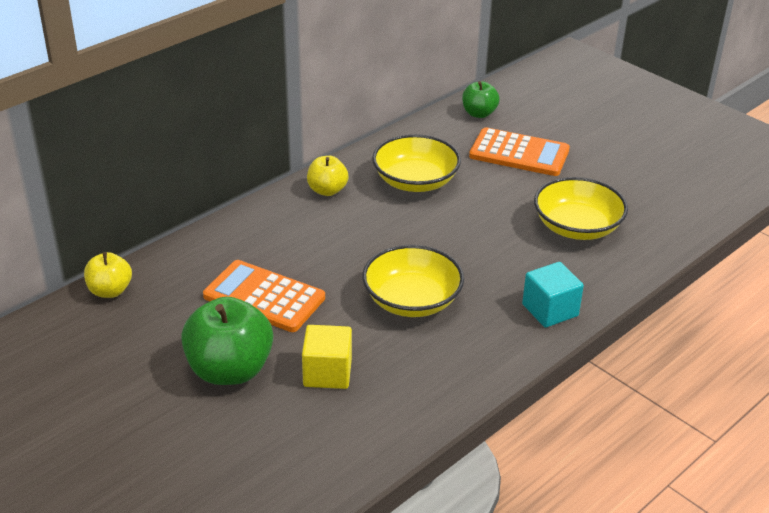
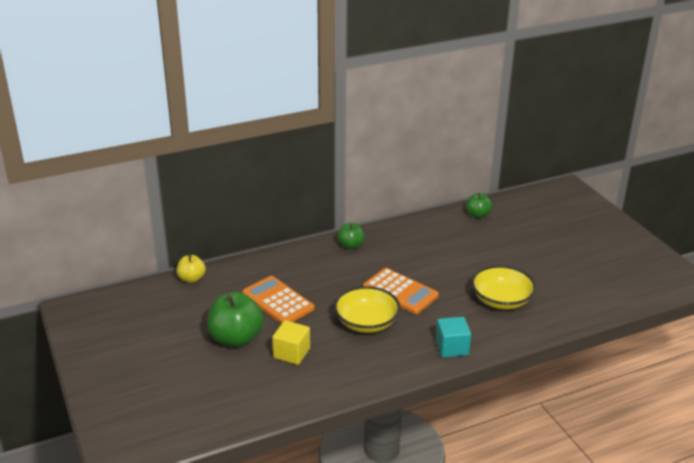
camera: 20 degrees right, 5 degrees down
yellow apple [307,156,349,196] -> green apple [337,223,365,249]
yellow bowl [372,134,461,192] -> none
orange calculator [469,127,570,176] -> orange calculator moved to [363,268,439,314]

